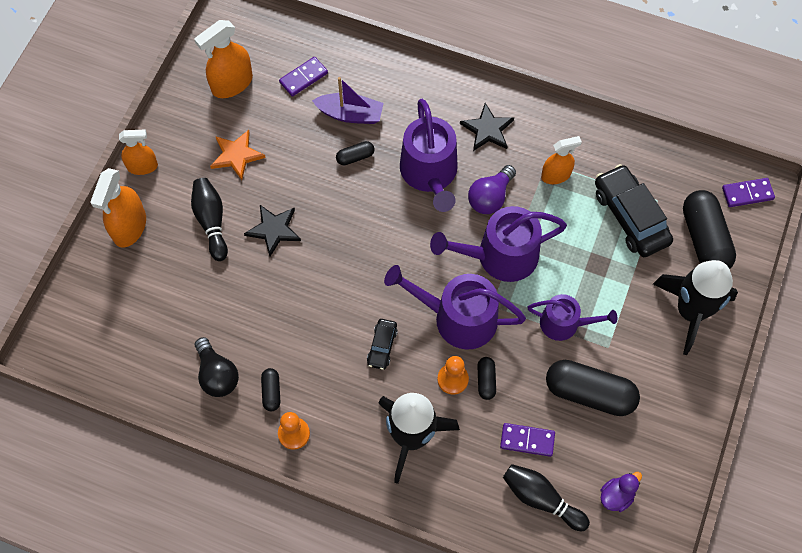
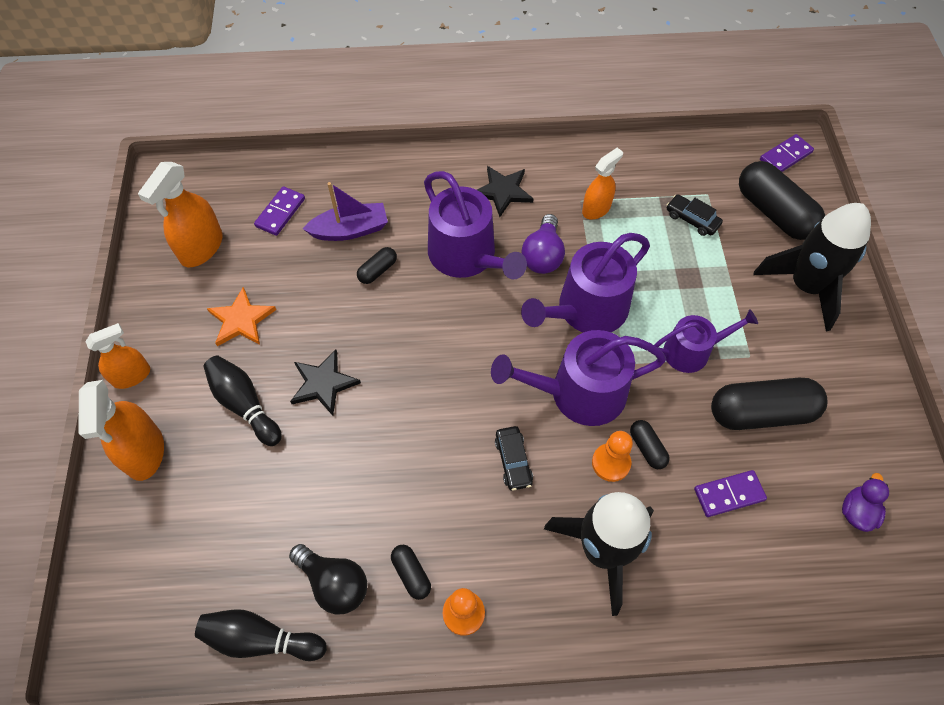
camera: 25 degrees left, 5 degrees down
black bowling pin [503,464,590,531] -> black bowling pin moved to [195,610,327,661]
black car [595,164,673,257] -> black car [667,194,723,236], size x0.51

